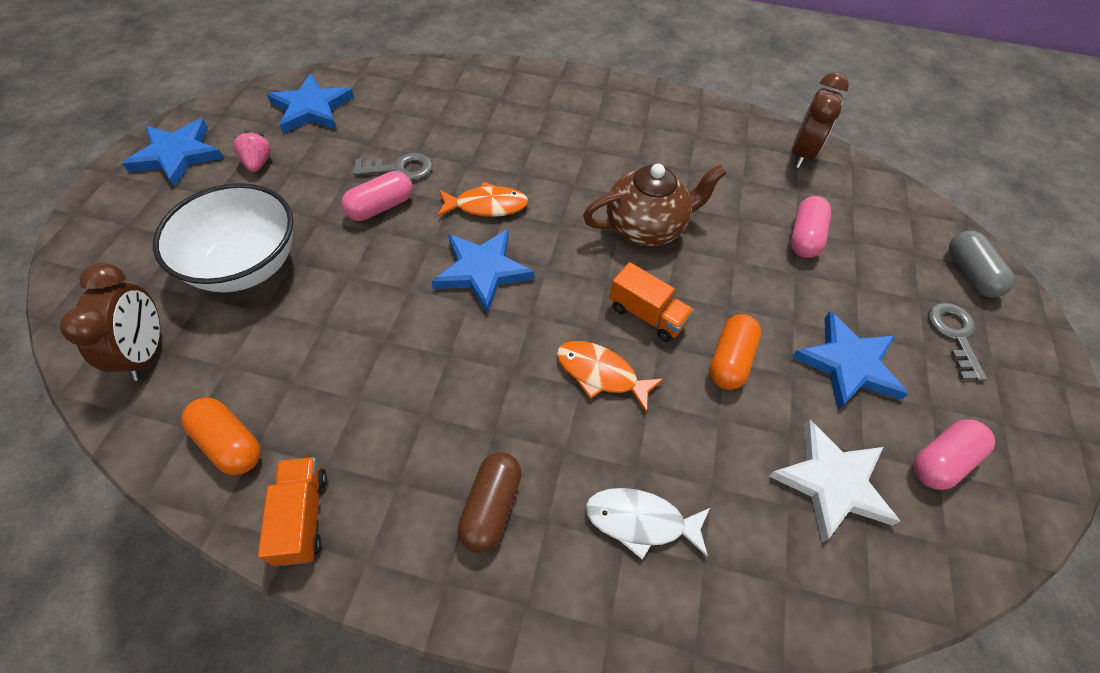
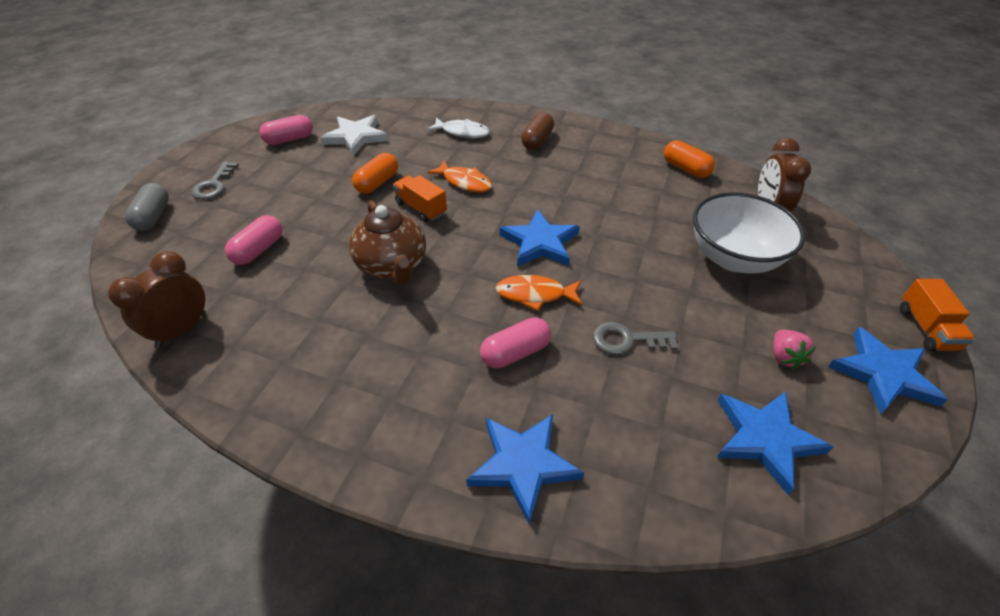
camera: 170 degrees left, 10 degrees down
orange truck [258,457,327,566] -> orange truck moved to [900,279,975,352]
pink capsule [341,171,413,221] -> pink capsule moved to [480,318,551,368]
brown teapot [583,164,727,246] -> brown teapot turned 105 degrees counterclockwise [349,200,426,285]
blue star [792,311,908,410] -> blue star moved to [466,414,584,525]

